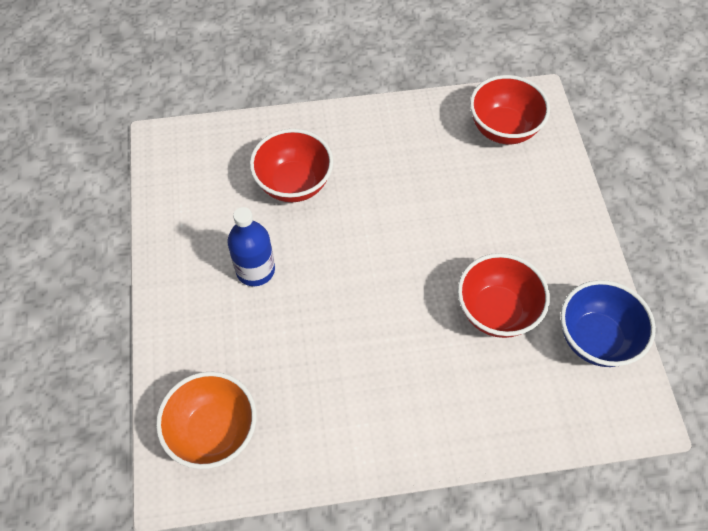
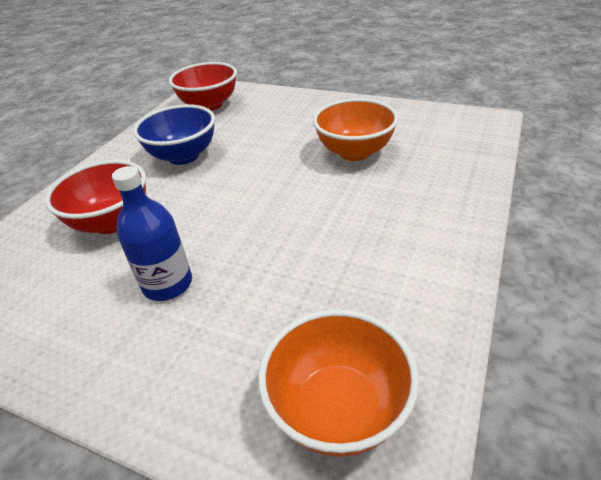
camera: 55 degrees left, 20 degrees down
red bowl [458,253,550,338] -> orange bowl [313,98,399,161]
blue bowl [560,280,656,367] -> blue bowl moved to [133,104,215,165]

